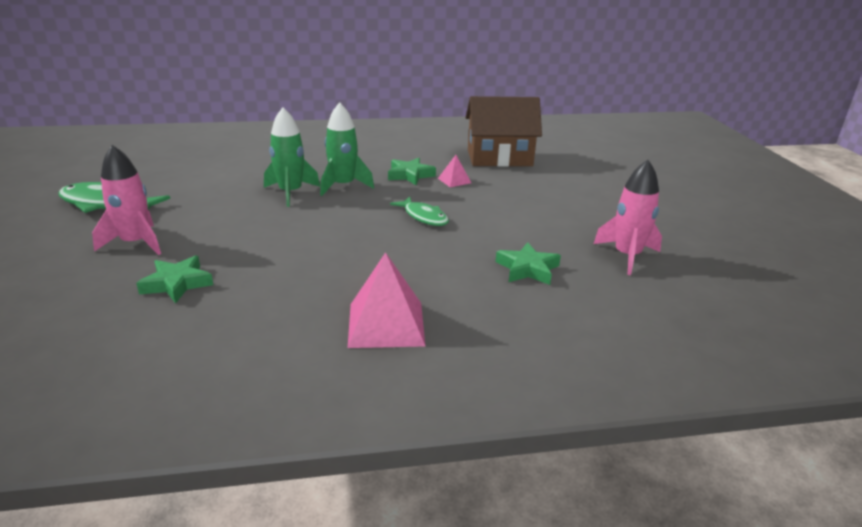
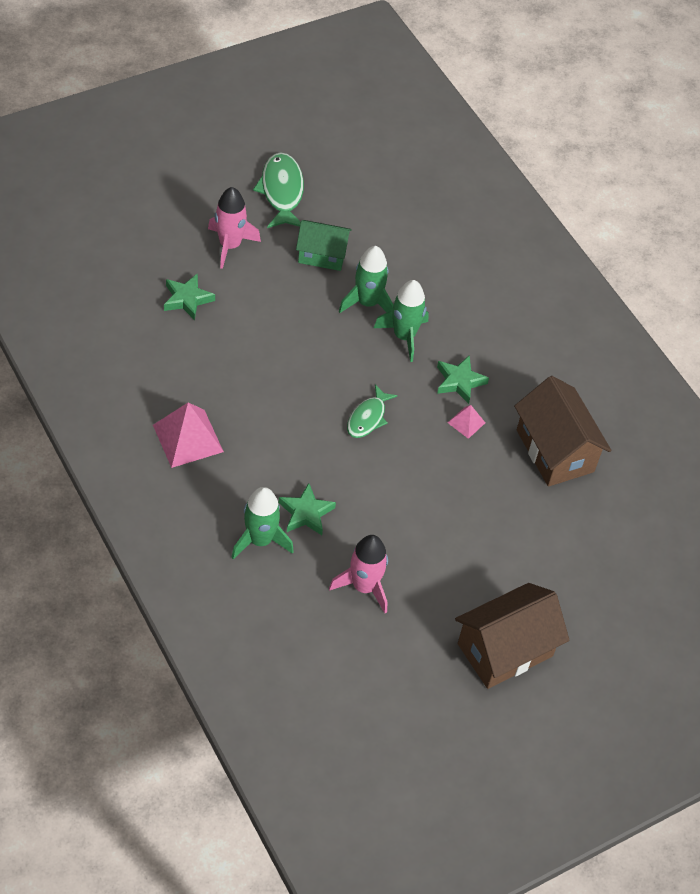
camera: 65 degrees right, 25 degrees up
none -> green rocket [231,487,294,559]
none -> green house [296,220,352,271]
none -> brown house [455,583,569,689]

